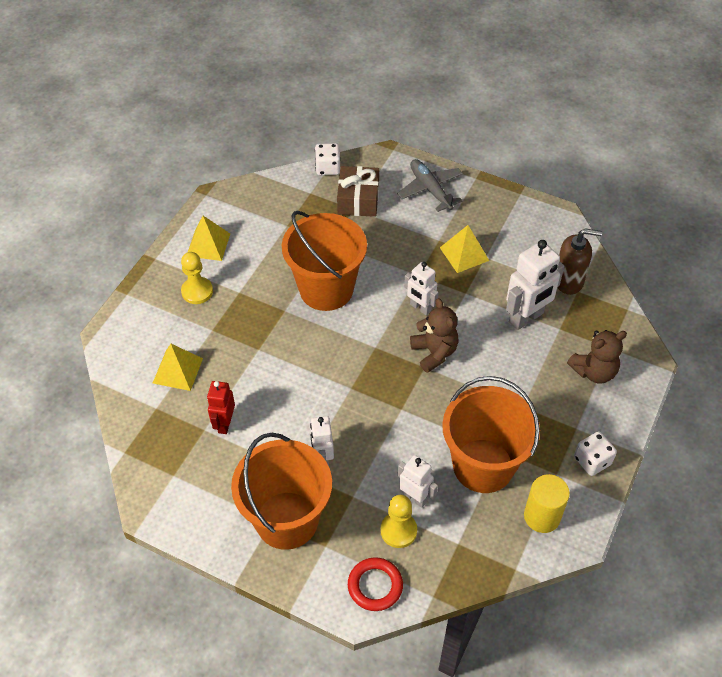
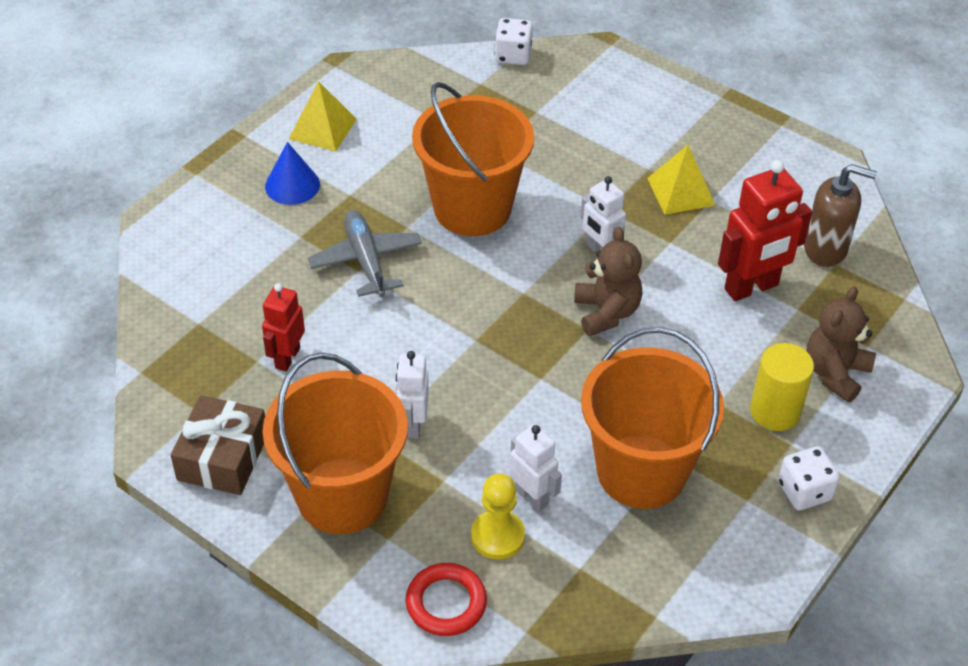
camera: 10 degrees right, 5 degrees down
yellow pyramid [153,344,203,391] -> none
yellow pawn [181,252,213,304] -> blue cone [265,142,320,205]
brown gift [337,166,379,217] -> brown gift moved to [171,395,265,495]
grey plane [397,159,463,212] -> grey plane moved to [308,210,422,297]
white robot [506,240,564,330] -> red robot [718,160,812,301]
yellow cylinder [524,474,570,533] -> yellow cylinder moved to [750,343,814,431]
brown teddy bear [567,330,627,383] -> brown teddy bear turned 135 degrees clockwise [807,287,876,403]

